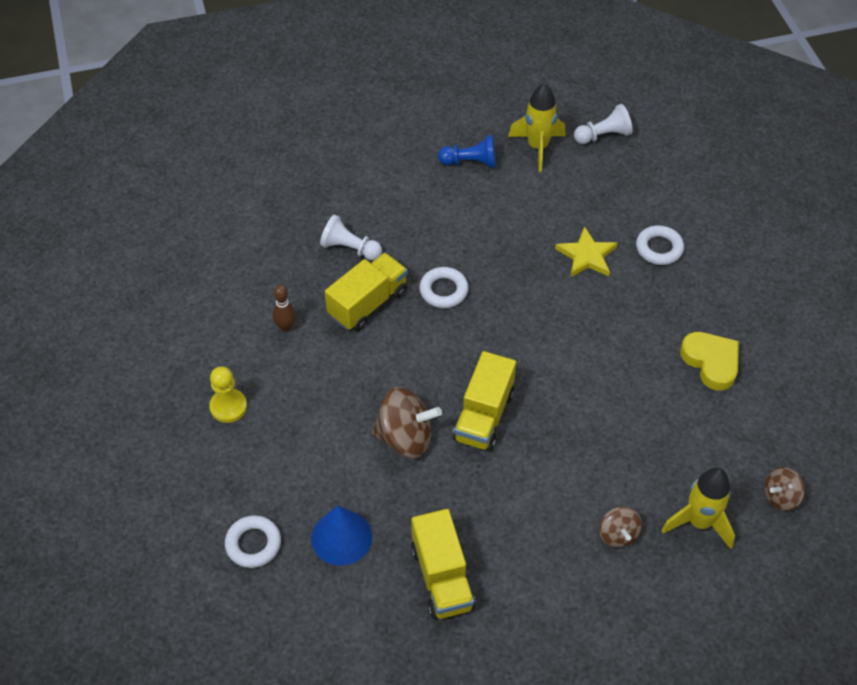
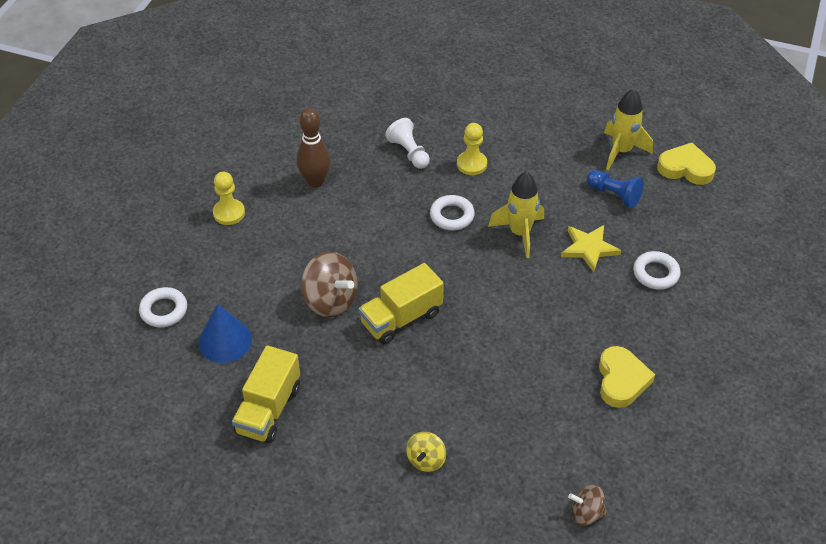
camera: 35 degrees right, 5 degrees down
brown bowling pin [273,285,296,332] -> brown bowling pin [297,108,331,188], size x1.67
yellow truck [325,253,408,331] -> none
blue pawn [438,135,496,168] -> blue pawn moved to [587,170,644,208]
white pawn [574,104,633,144] -> yellow heart [657,143,716,185]
brown spinning top [599,507,642,548] -> yellow spinning top [406,432,446,472]
yellow rocket [661,468,735,549] -> yellow rocket moved to [488,171,544,258]
none -> yellow pawn [457,123,487,175]

